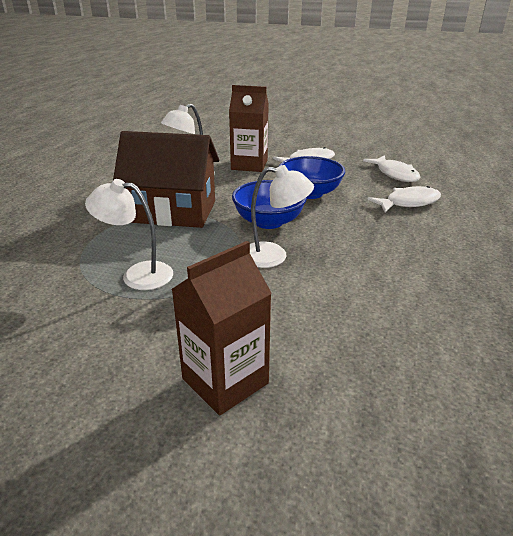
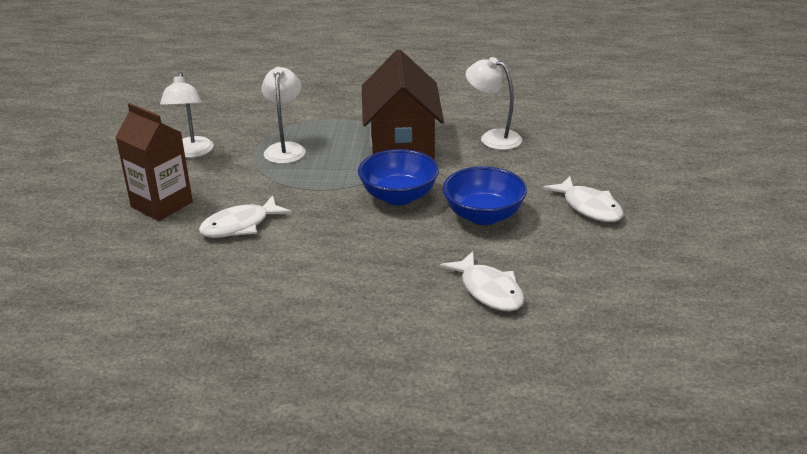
camera: 80 degrees right, 0 degrees up
brown carton [229,85,269,172] -> none
white lamp [250,165,314,268] -> white lamp moved to [160,72,214,158]
white fish [363,155,420,182] -> white fish moved to [199,195,291,238]

